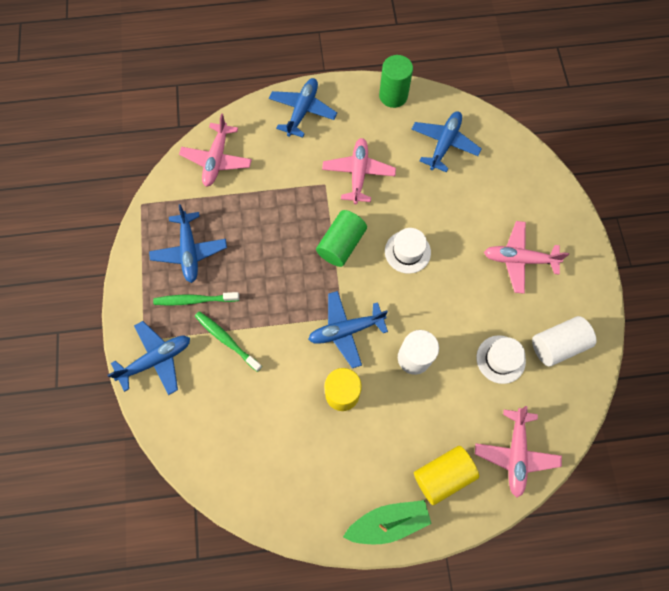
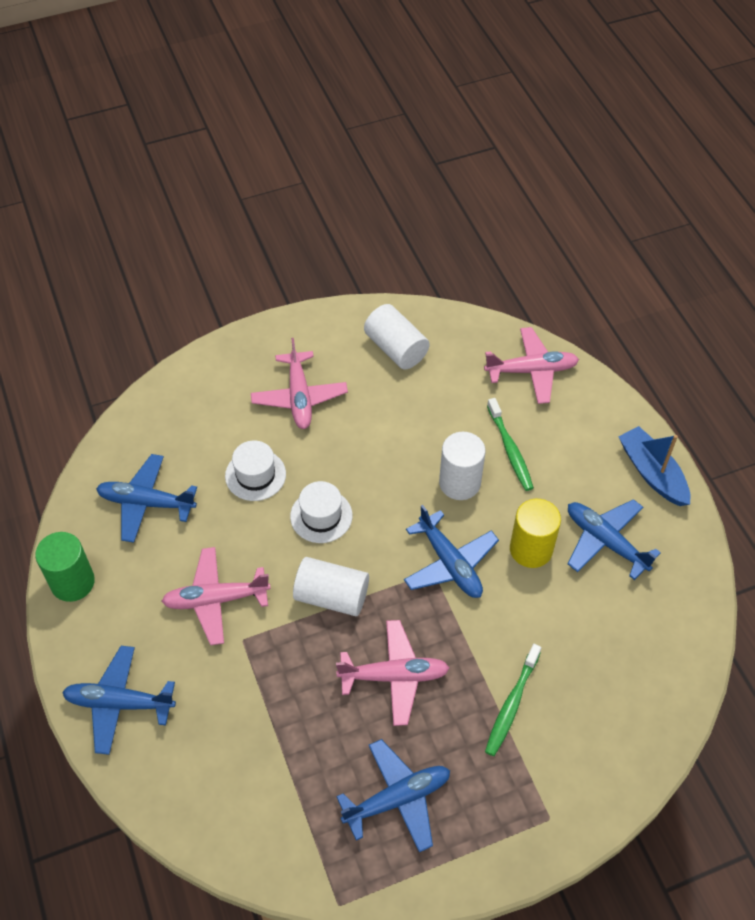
camera: 105 degrees left, 15 degrees down
blue plane [107,321,190,395] -> blue plane moved to [568,499,661,580]
green toothbrush [153,292,239,306] -> green toothbrush moved to [487,398,534,491]
pink plane [179,114,252,187] -> pink plane moved to [336,620,449,726]
green cylinder [316,210,367,267] -> white cylinder [293,557,369,616]
green boat [343,500,432,544] -> blue boat [618,426,691,506]
yellow cylinder [414,446,479,505] -> none
white hat [476,335,526,384] -> white hat moved to [225,441,286,501]

